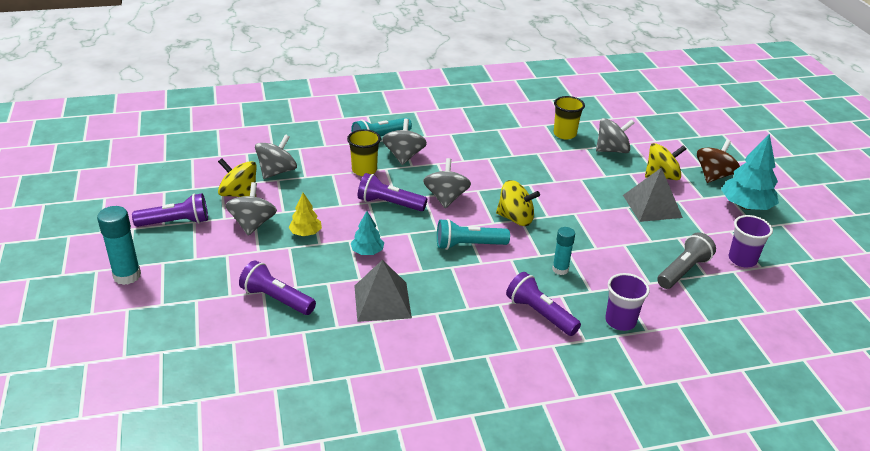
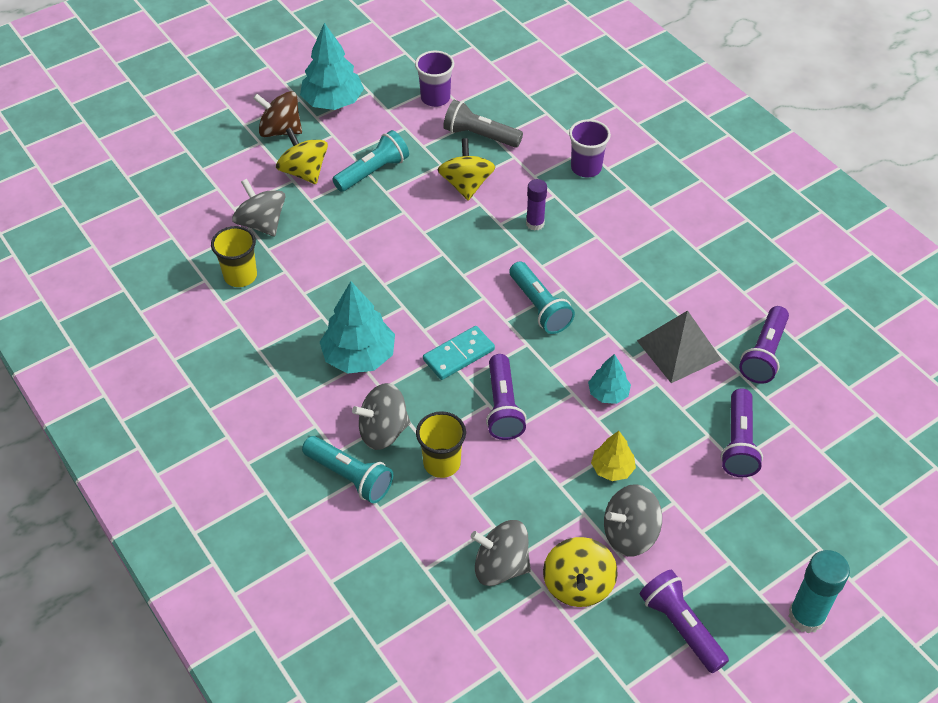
camera: 110 degrees left, 15 degrees up
grey spinning top [423,158,471,208] -> turquoise domino [423,326,495,380]
yellow spinning top [496,180,540,226] -> yellow spinning top moved to [438,138,495,201]
purple flashlight [506,272,581,336] -> purple flashlight moved to [739,306,789,384]
turquoise glue stick [552,227,575,275] -> purple glue stick [526,179,547,231]
grey pyramid [623,167,683,222] -> turquoise flashlight [332,130,409,192]
none -> turquoise tree [320,281,395,374]

